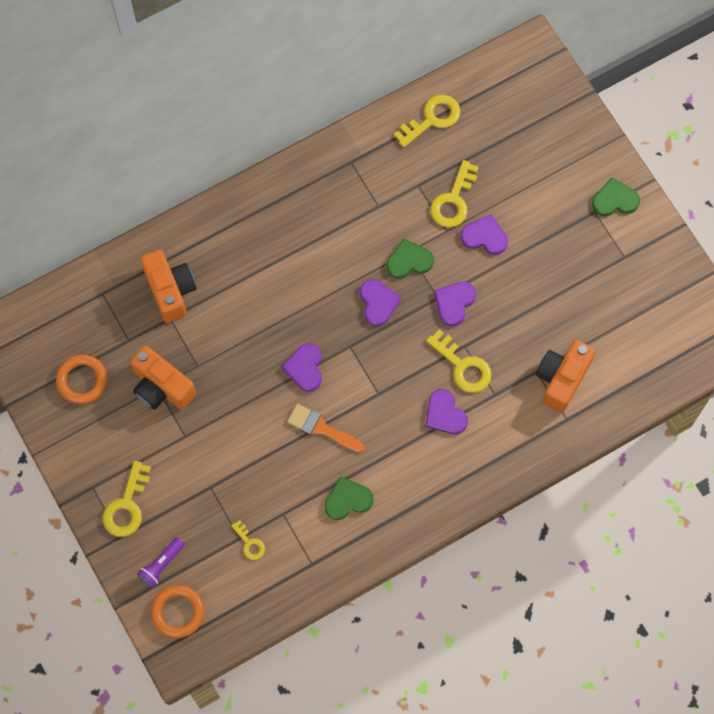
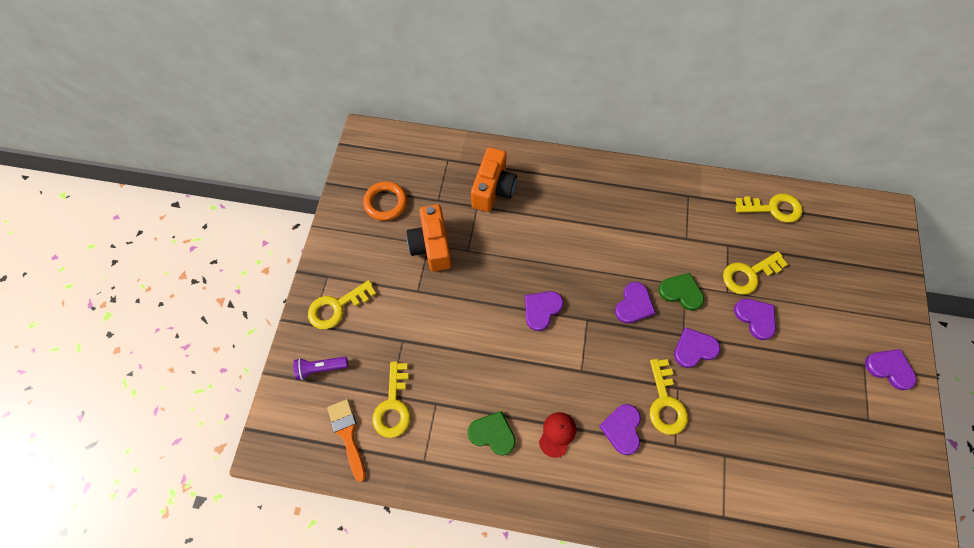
camera: 40 degrees right, 5 degrees down
orange ring [151,585,205,638] -> none
yellow key [231,520,265,560] -> yellow key [372,361,411,438], size x1.79
orange brush [287,404,365,453] -> orange brush moved to [327,399,366,482]
orange camera [536,340,596,413] -> none
green heart [592,177,640,216] -> purple heart [865,349,916,390]
none -> red cap [539,412,576,458]

